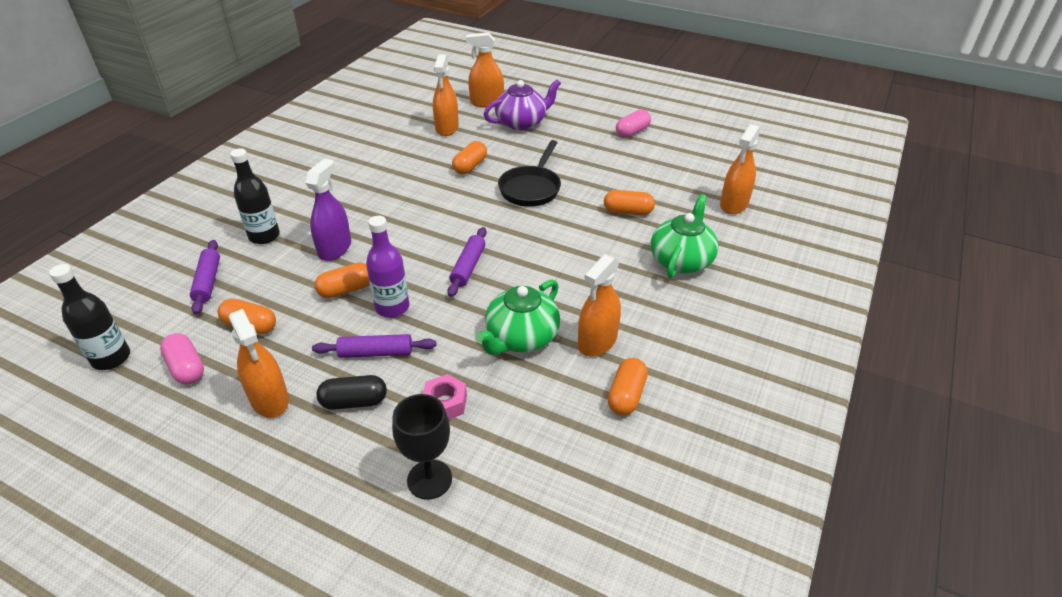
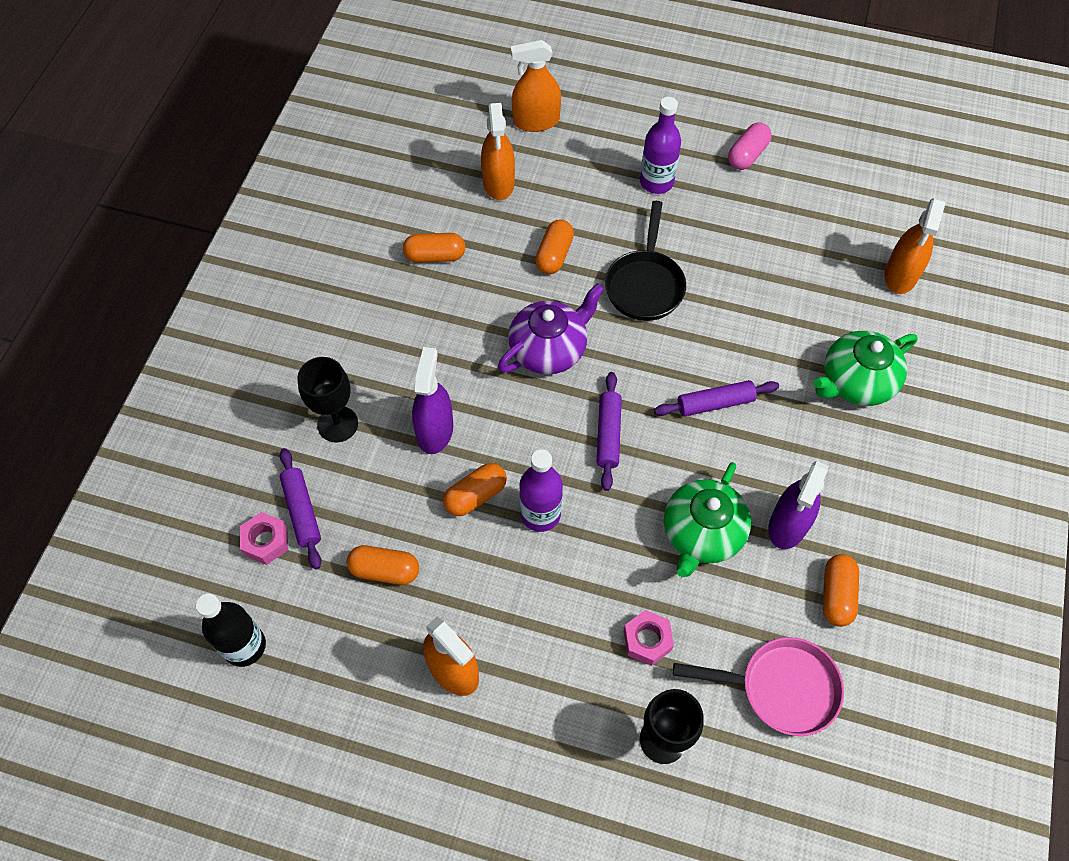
camera: 10 degrees left, 20 degrees up
pink capsule [160,333,204,384] -> none
black bottle [230,148,280,244] -> black goblet [297,357,358,443]
purple rolling pin [312,334,436,358] -> purple rolling pin moved to [654,380,779,416]
black capsule [317,375,387,410] -> none
purple teapot [484,79,561,130] -> purple teapot moved to [498,283,604,374]
orange spray bottle [578,254,621,357] -> purple spray bottle [768,461,829,549]
orange capsule [604,190,655,215] -> orange capsule moved to [403,233,466,263]
green teapot [651,194,719,278] -> green teapot turned 135 degrees counterclockwise [813,331,918,406]
none -> pink nut [240,512,288,565]
none -> purple bottle [640,97,681,194]
none -> pink pan [673,637,844,736]

